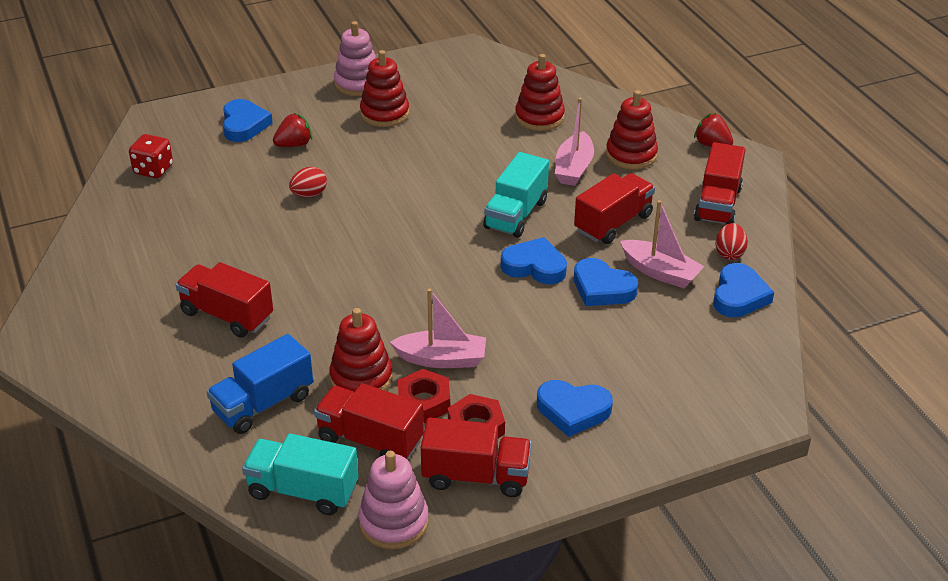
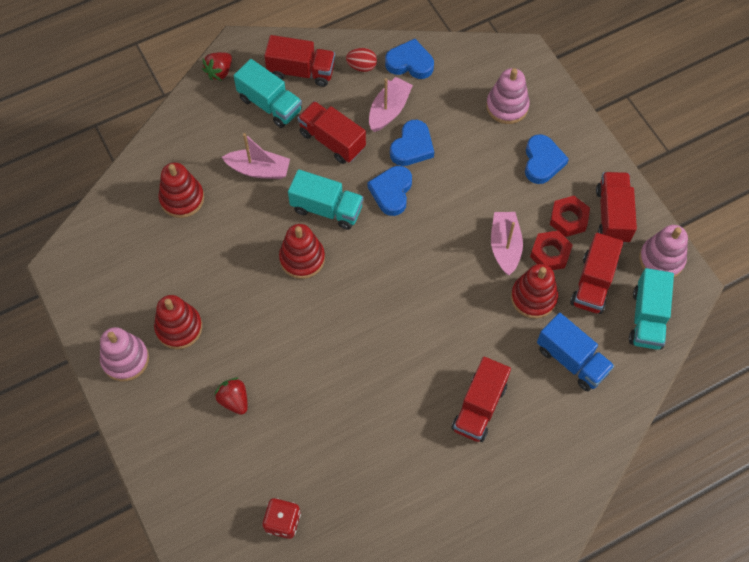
camera: 95 degrees left, 25 degrees up
blue heart [223,99,273,142] -> none
red egg [289,167,327,197] -> none
red stacking toy [606,90,658,170] -> red stacking toy moved to [279,224,325,279]
none -> turquoise truck [233,59,302,128]
none -> pink stacking toy [486,68,530,124]

